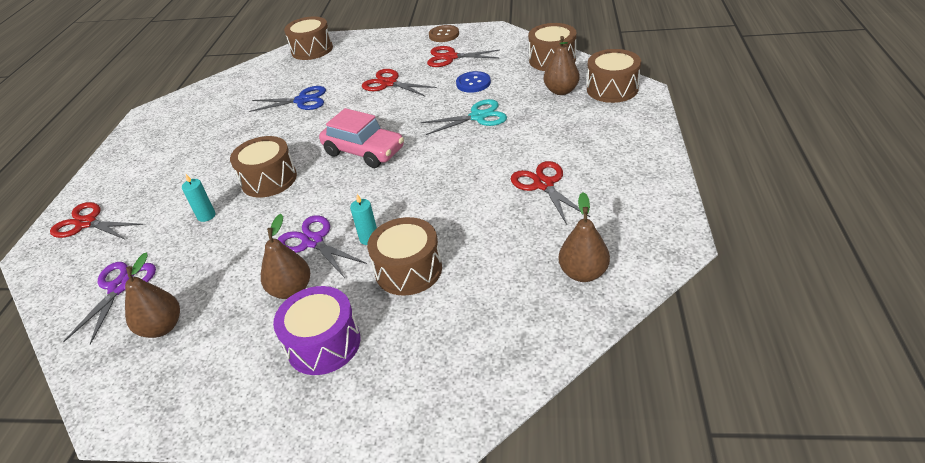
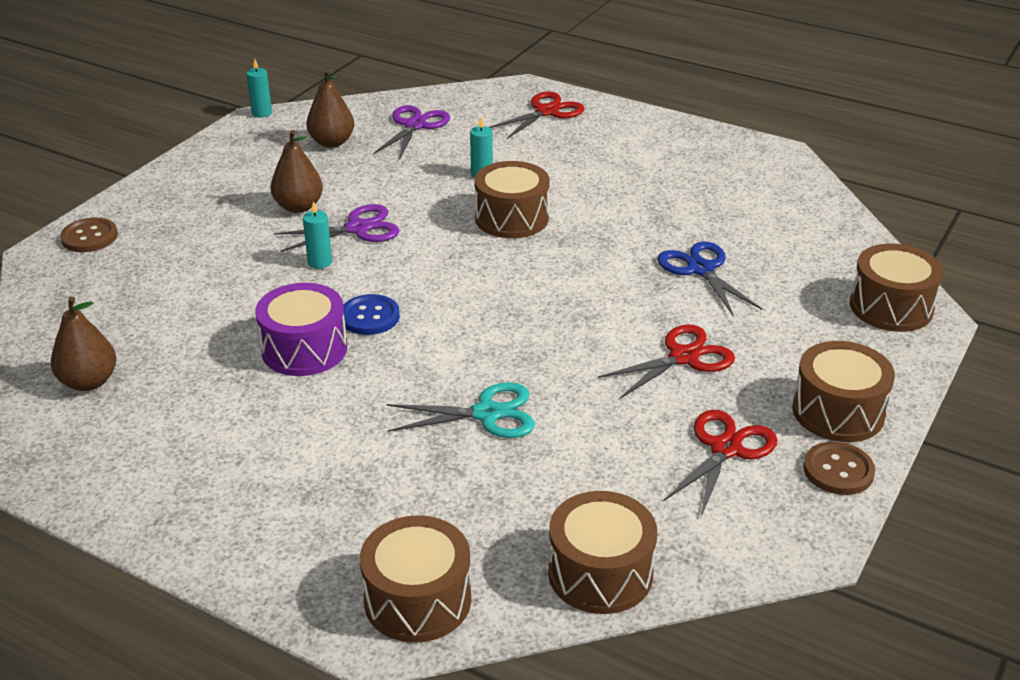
camera: 110 degrees right, 5 degrees down
purple scissors [63,262,156,345] -> purple scissors turned 105 degrees counterclockwise [373,105,450,160]
blue scissors [249,86,326,112] -> blue scissors turned 135 degrees clockwise [657,242,763,317]
purple drum [273,286,360,375] -> purple drum moved to [255,283,347,376]
pink car [319,108,404,168] -> none
brown drum [367,217,442,296] -> brown drum moved to [793,341,895,442]
turquoise scissors [421,99,507,135] -> turquoise scissors turned 105 degrees counterclockwise [387,382,535,438]
blue button [456,71,491,93] -> blue button moved to [342,294,400,335]
red scissors [511,161,590,225] -> none
brown pear [544,36,580,95] -> none
none -> brown button [60,218,118,252]
none -> turquoise candle [246,59,272,118]

